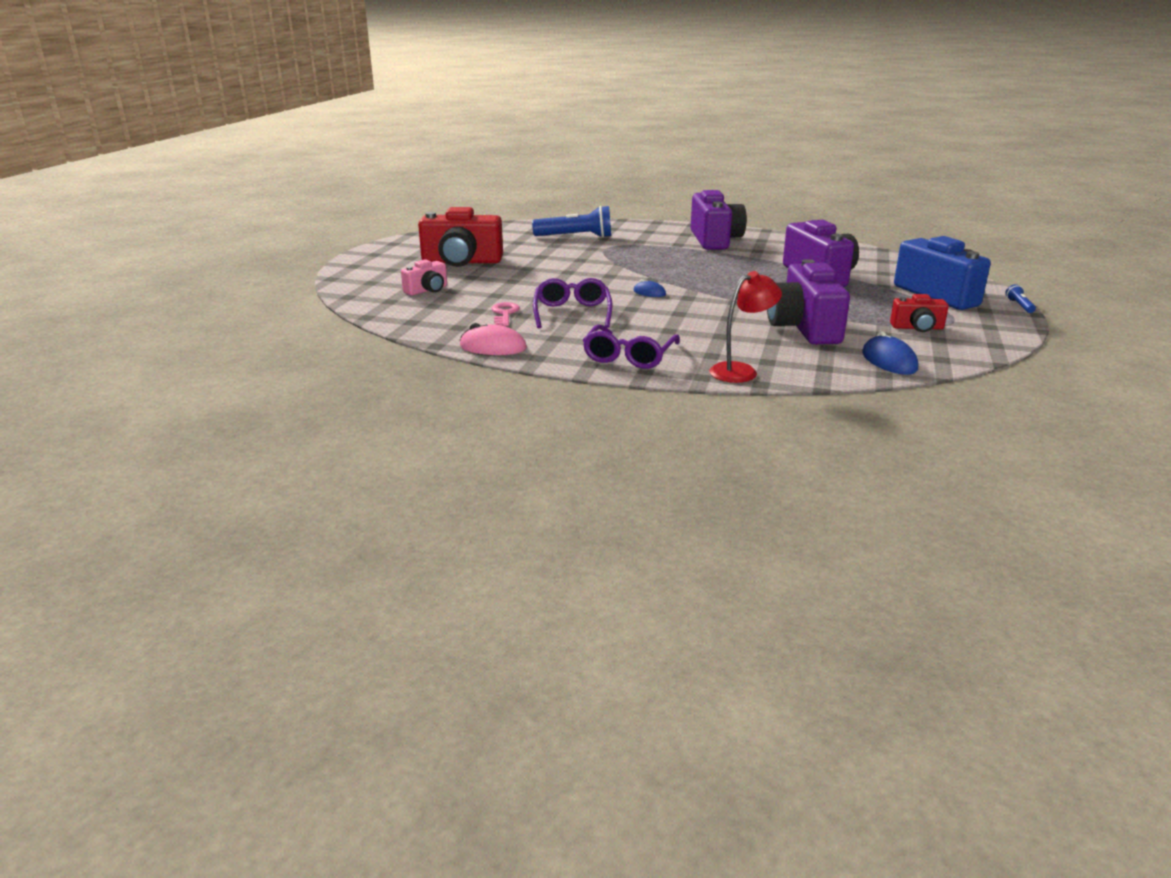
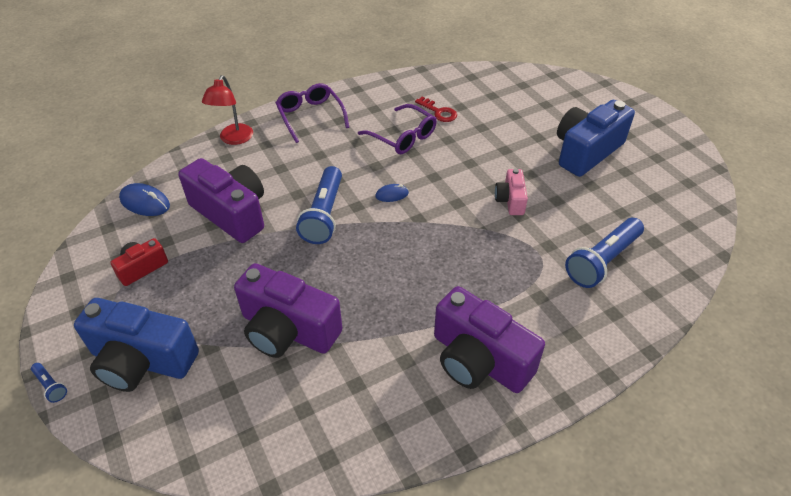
camera: 135 degrees right, 20 degrees up
pink camera [401,259,447,296] -> pink camera moved to [495,168,528,215]
red camera [418,207,503,267] -> blue camera [557,100,635,177]
pink mouse [460,323,527,355] -> none
pink key [491,302,520,326] -> red key [415,97,457,122]
none -> blue flashlight [296,166,342,244]

